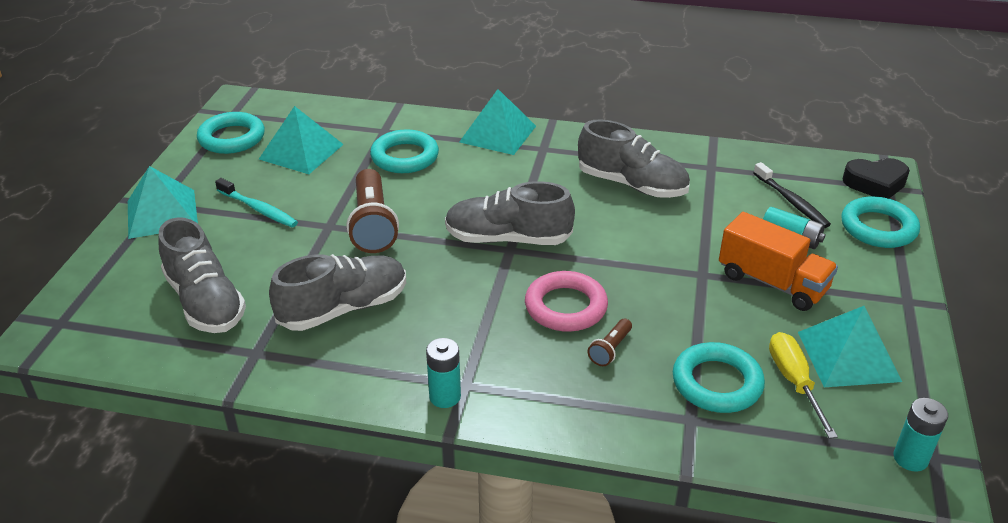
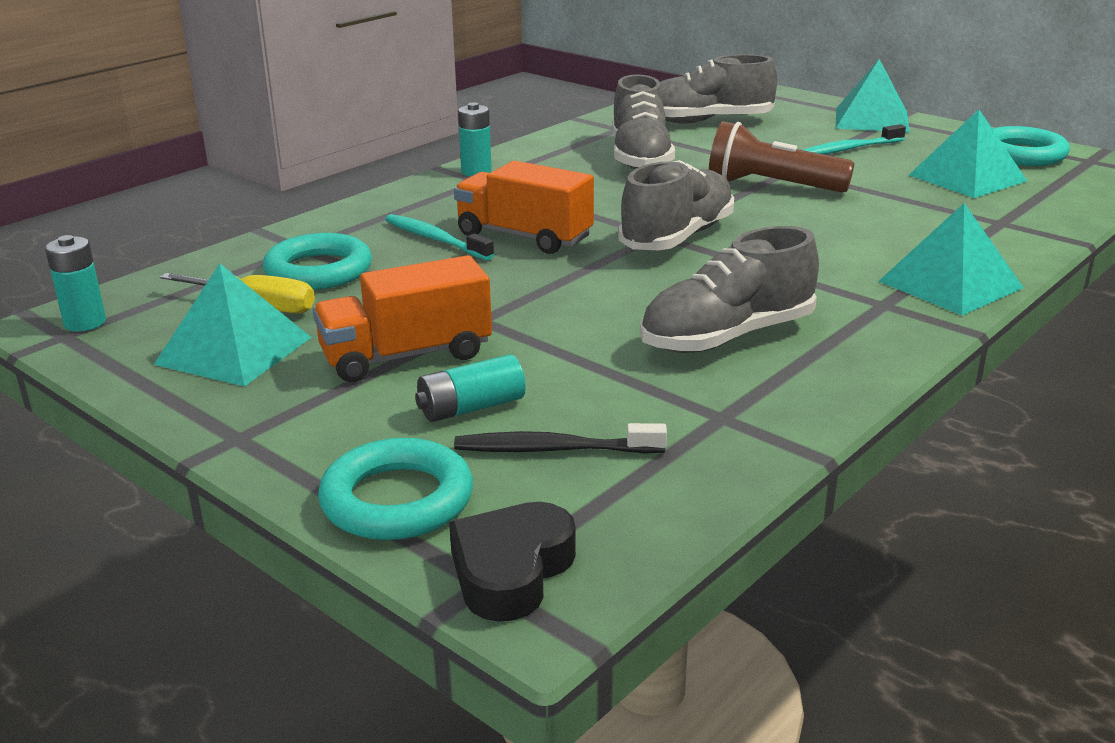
camera: 120 degrees right, 10 degrees down
turquoise ring [370,129,439,173] -> none
pink ring [525,271,608,332] -> orange truck [454,161,594,254]
brown flashlight [588,319,632,366] -> turquoise toothbrush [385,214,494,260]

